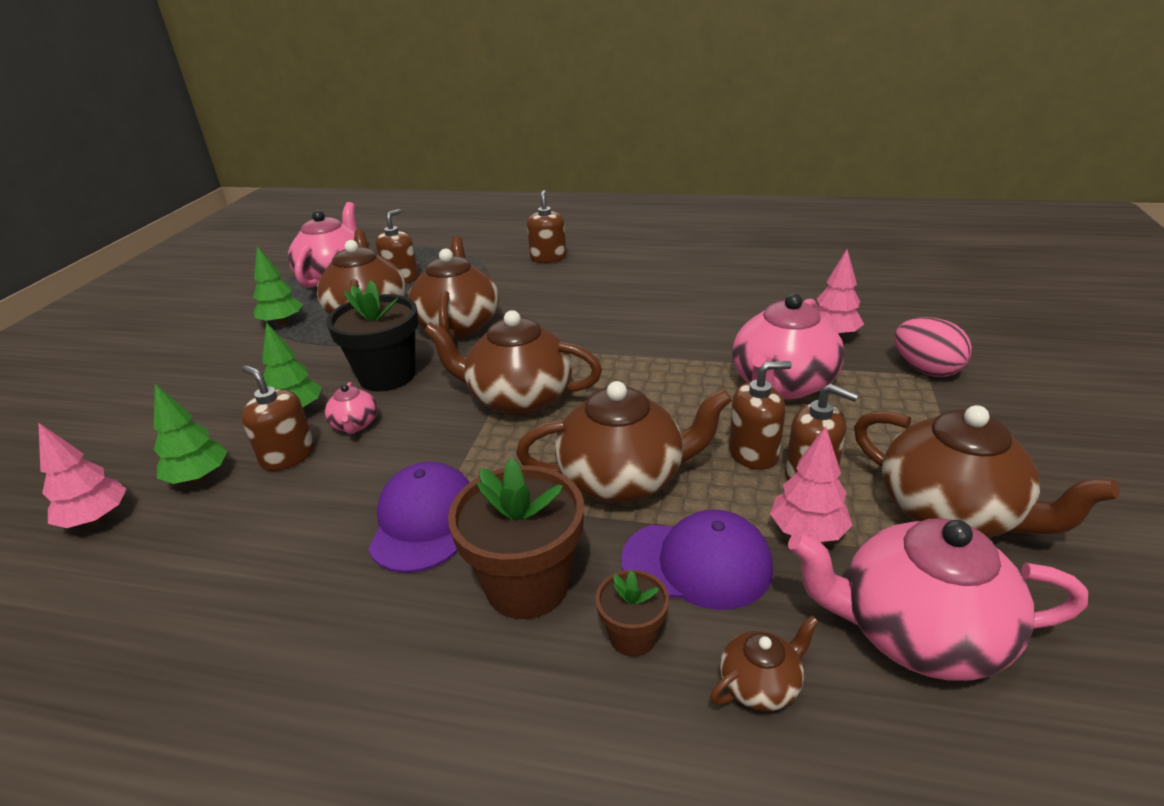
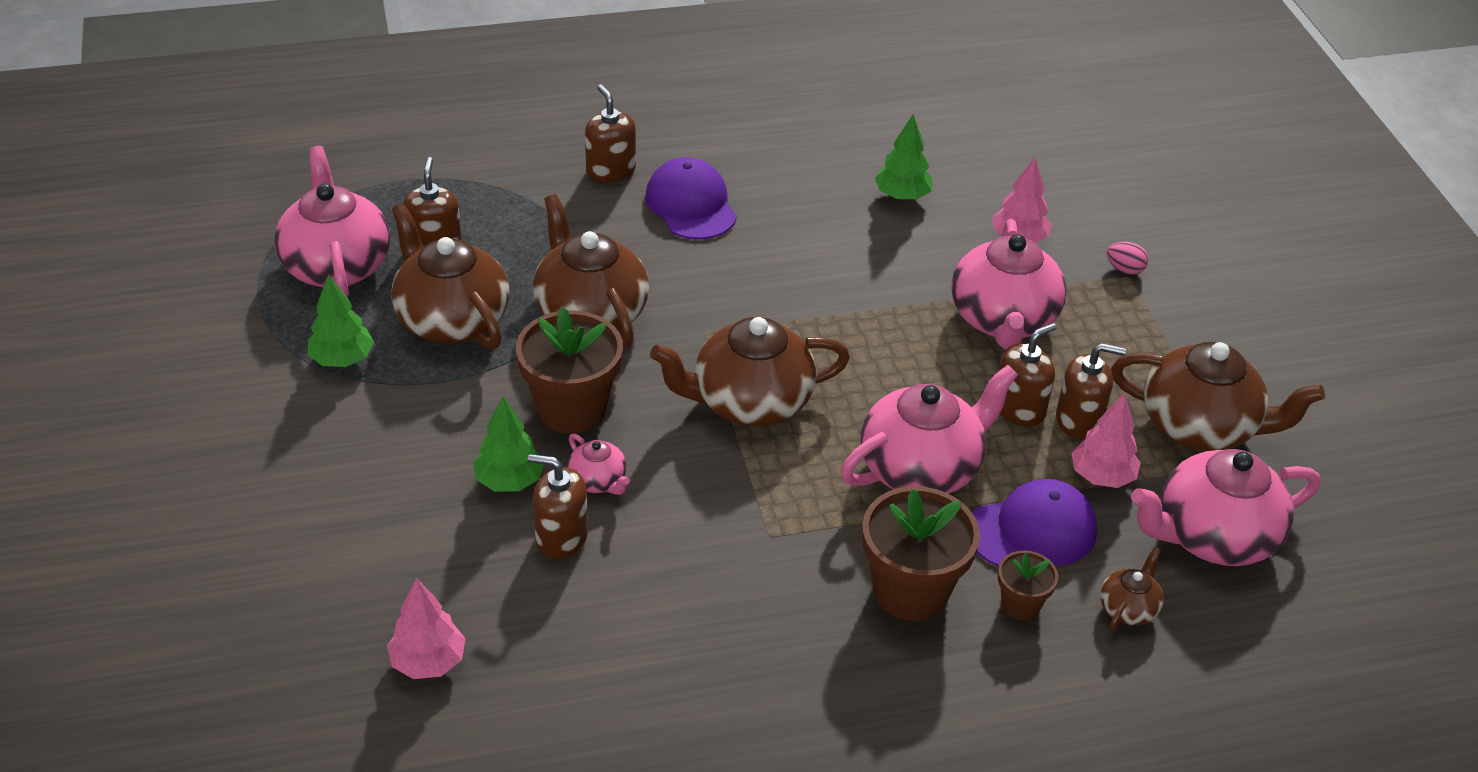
camera: 30 degrees left, 10 degrees up
green tree [154,384,227,484] -> green tree moved to [875,115,933,200]
black flower pot [327,280,419,391] -> brown flower pot [516,307,623,434]
purple cap [368,462,470,573] -> purple cap moved to [645,157,737,240]
brown teapot [516,381,732,503] -> pink teapot [841,365,1018,494]
pink egg [894,317,972,377] -> pink egg [1107,242,1148,275], size x0.55

